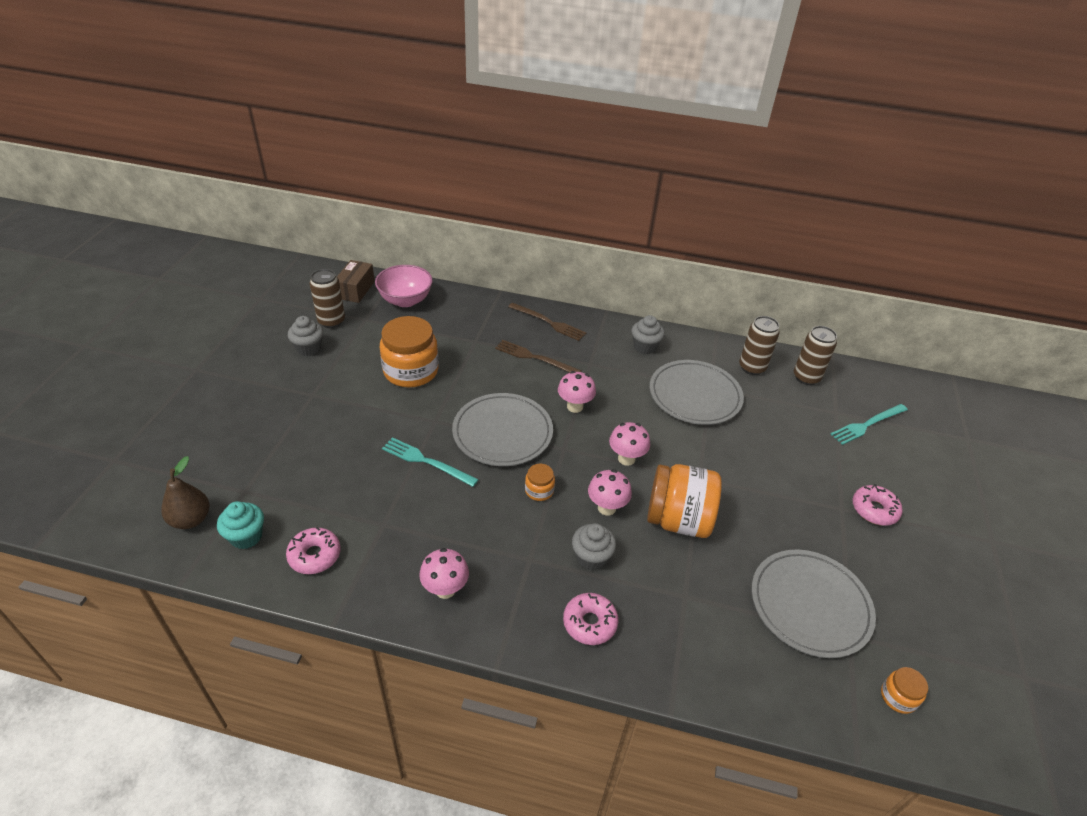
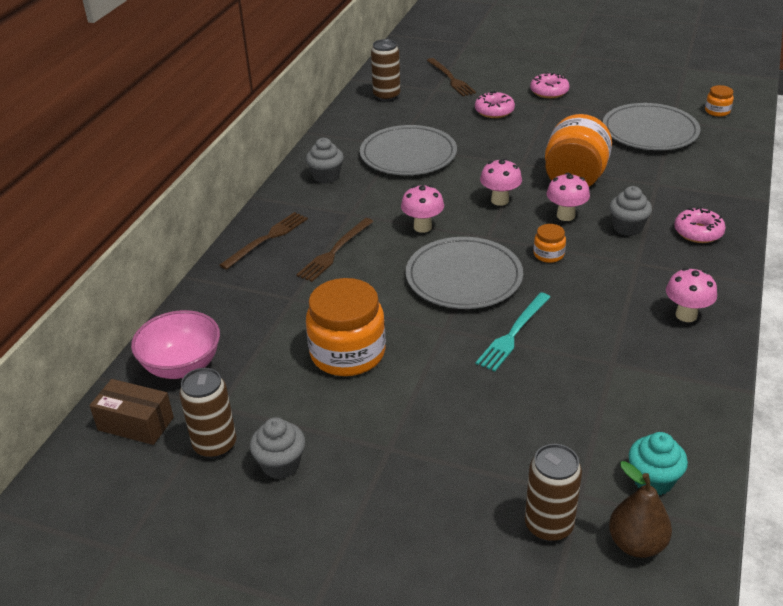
camera: 80 degrees left, 5 degrees down
pink donut [286,527,341,574] -> pink donut moved to [475,91,515,118]
brown can [739,316,780,375] -> brown can moved to [525,444,582,542]
turquoise fork [831,404,908,445] -> brown fork [427,58,476,96]

